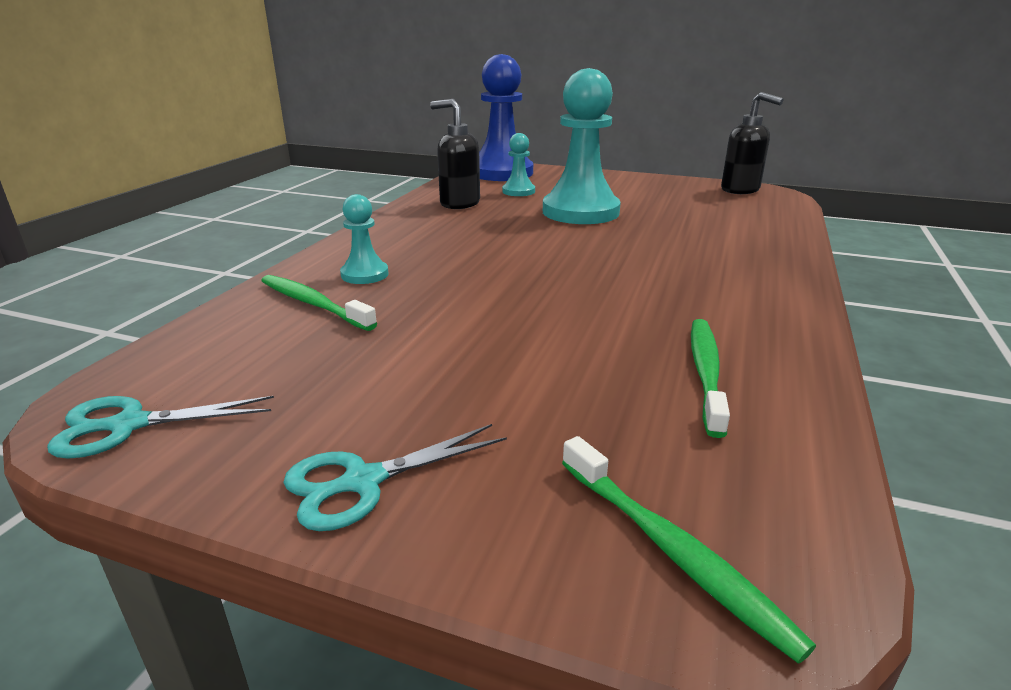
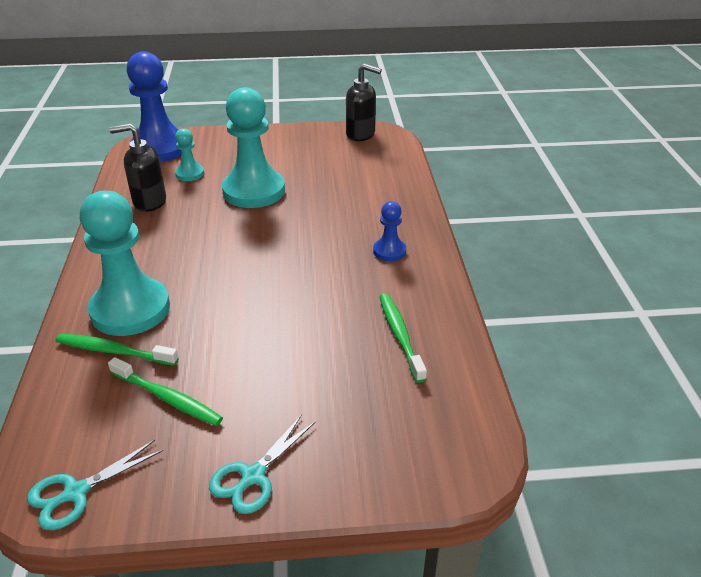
camera: 25 degrees left, 10 degrees up
turquoise pawn [340,194,388,284] -> turquoise pawn [80,191,170,336], size x2.12
green toothbrush [562,436,816,664] -> green toothbrush moved to [108,357,223,426]
none -> blue pawn [373,201,406,261]

